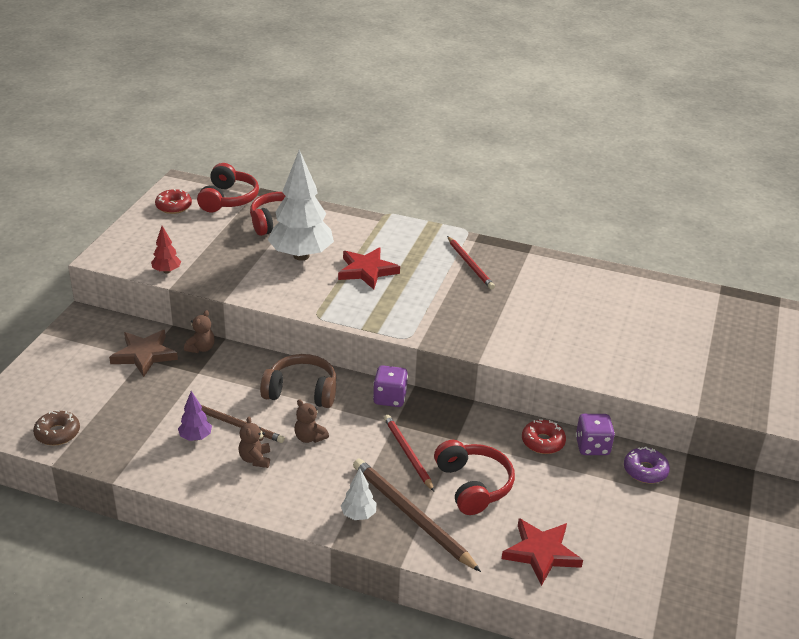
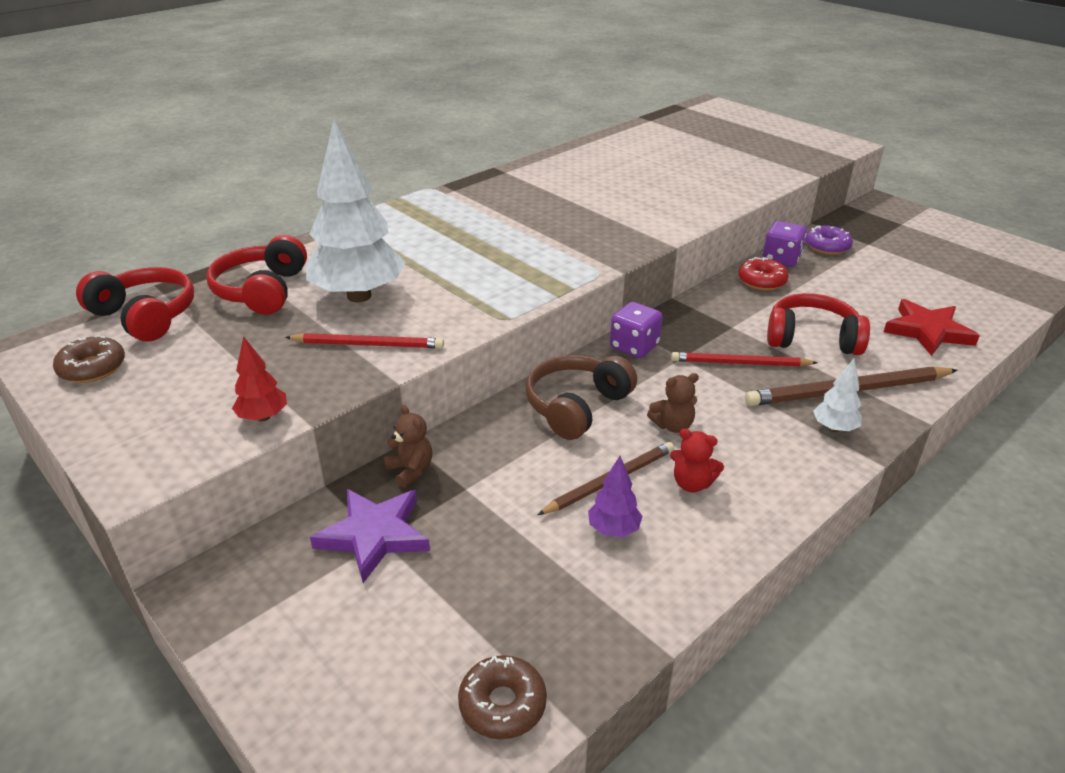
camera: 60 degrees left, 0 degrees up
brown star [109,330,178,377] -> purple star [310,489,430,583]
red donut [155,189,192,214] -> brown donut [53,335,125,383]
brown teddy bear [238,417,270,468] -> red teddy bear [670,428,724,492]
red star [338,247,400,289] -> none
red pencil [447,236,495,289] -> red pencil moved to [285,333,444,349]

